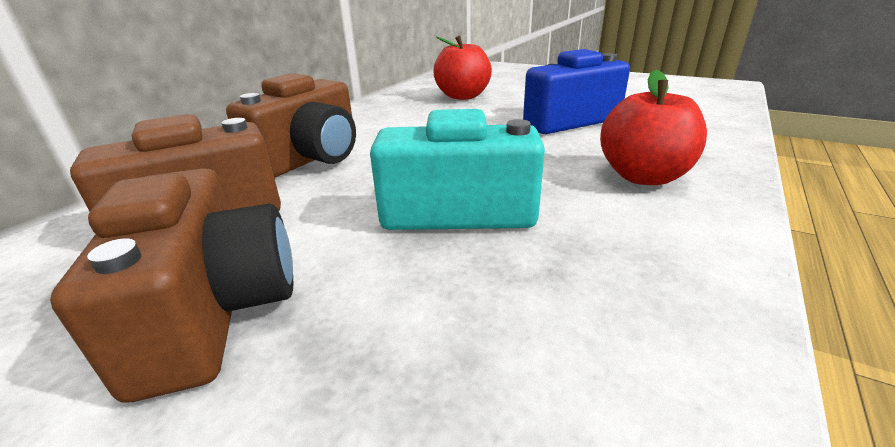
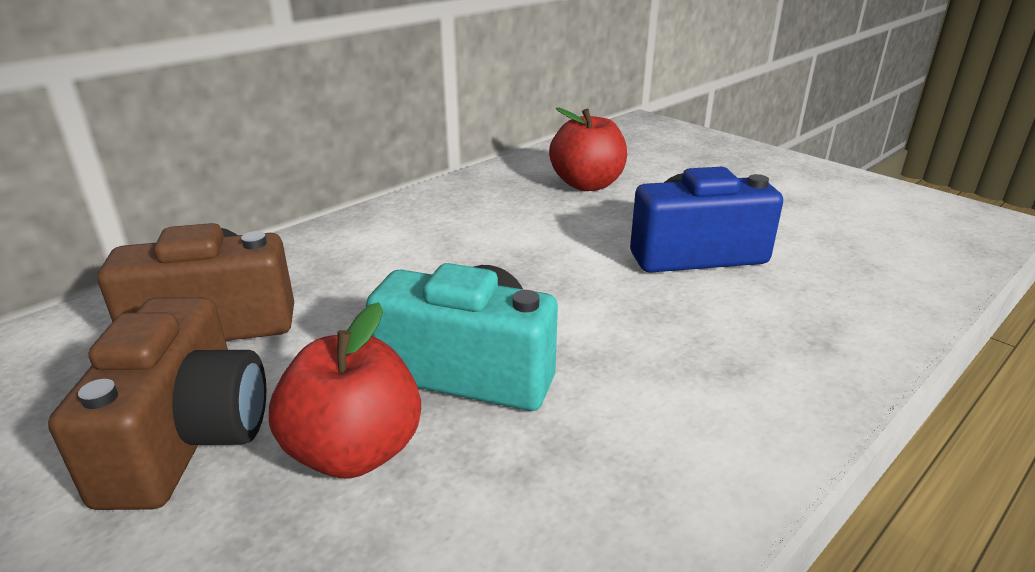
camera: 15 degrees right, 0 degrees up
brown camera [226,73,356,178] -> none
red apple [600,70,707,185] -> red apple moved to [269,302,421,479]

